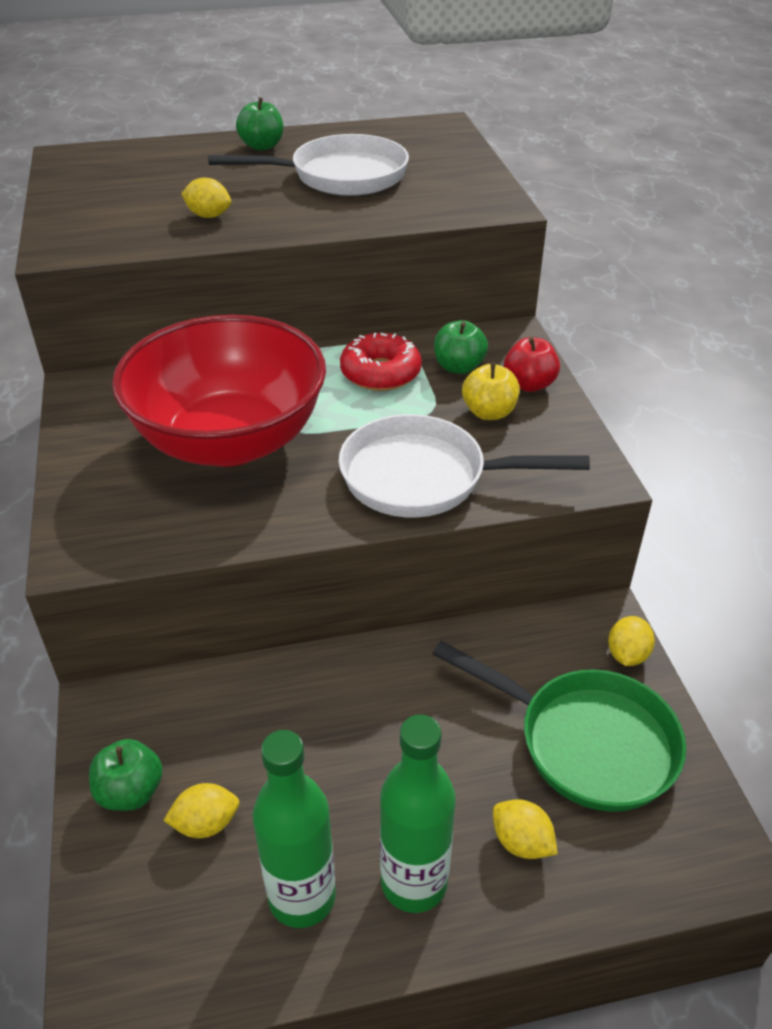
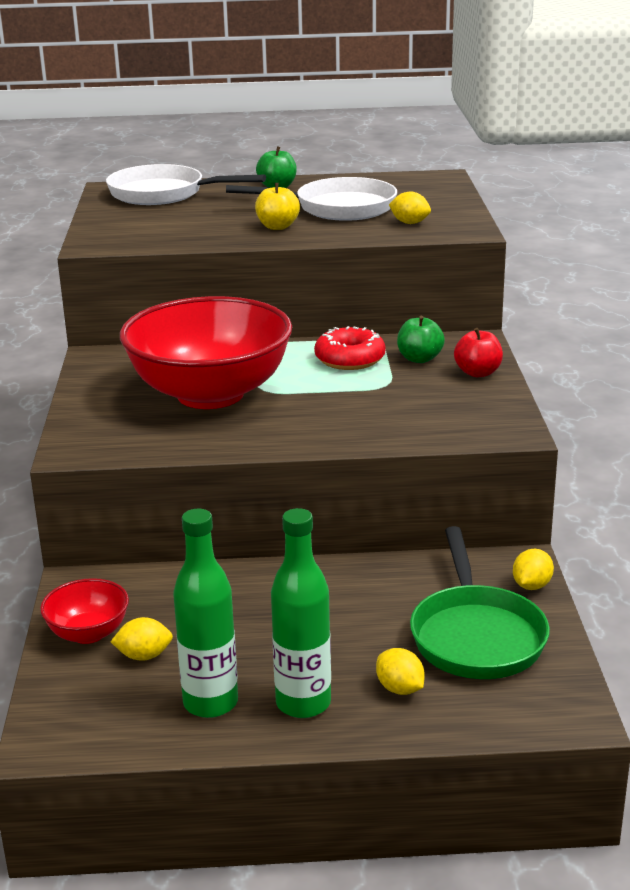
camera: 10 degrees right, 15 degrees down
green apple [89,739,163,811] -> red bowl [40,578,129,644]
yellow lemon [181,178,231,218] -> yellow lemon moved to [389,192,431,224]
white pan [339,414,590,518] -> white pan moved to [106,164,266,205]
green pan [432,641,686,812] -> green pan turned 45 degrees clockwise [410,526,550,679]
yellow apple [462,363,520,420] -> yellow apple moved to [255,183,300,230]

